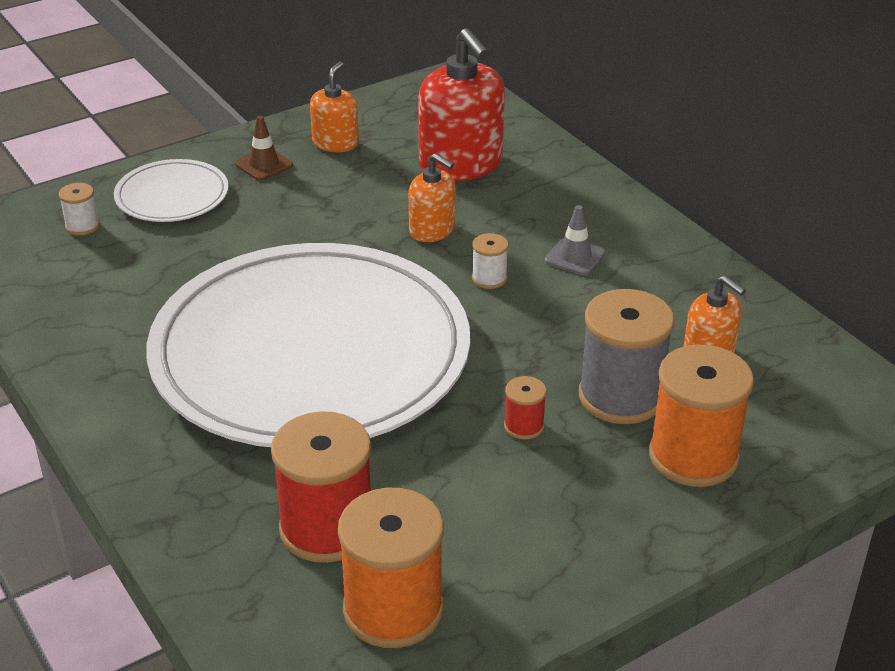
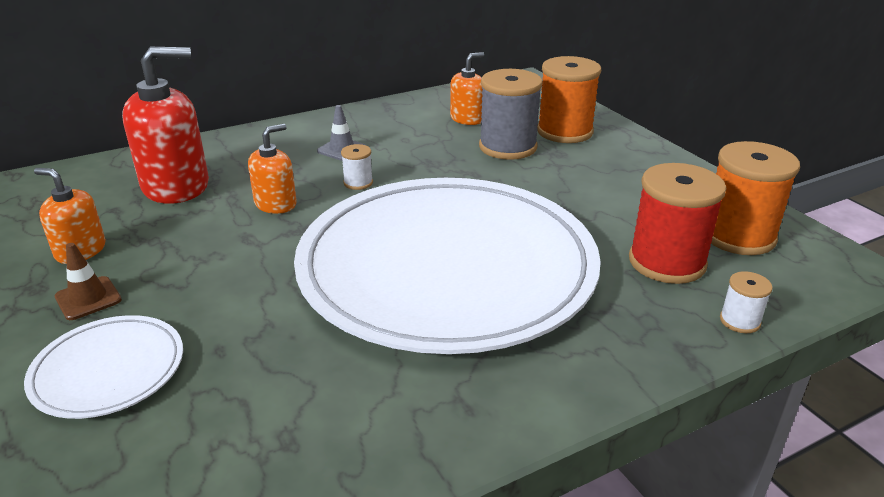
camera: 85 degrees left, 5 degrees down
white spool [59,183,100,236] -> white spool moved to [720,271,773,333]
red spool [504,376,547,440] -> none

